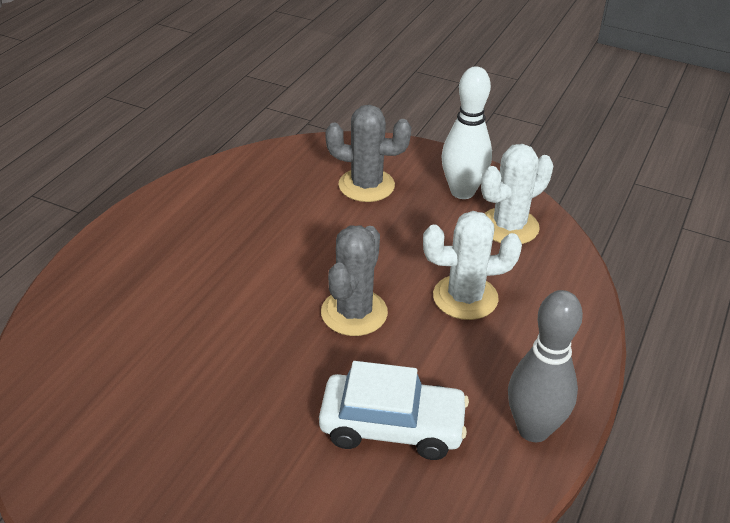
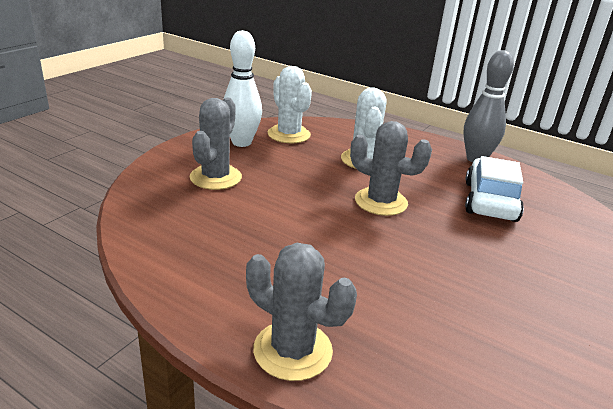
camera: 85 degrees left, 10 degrees down
none -> grey cactus [246,243,357,381]

